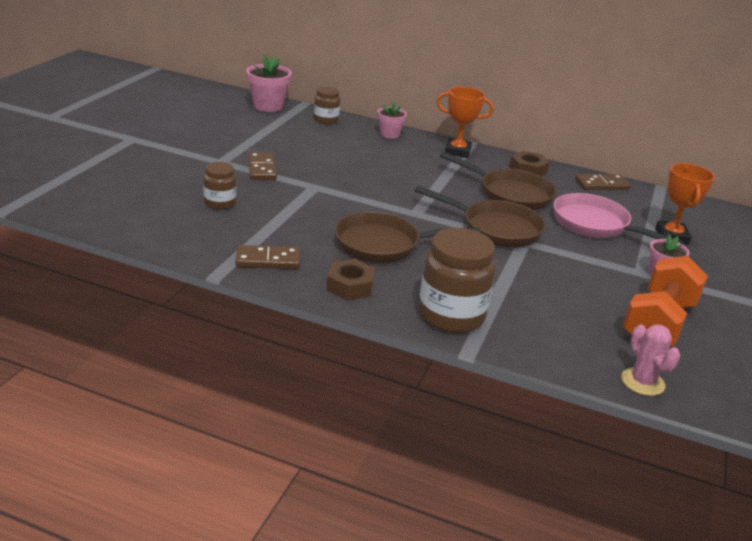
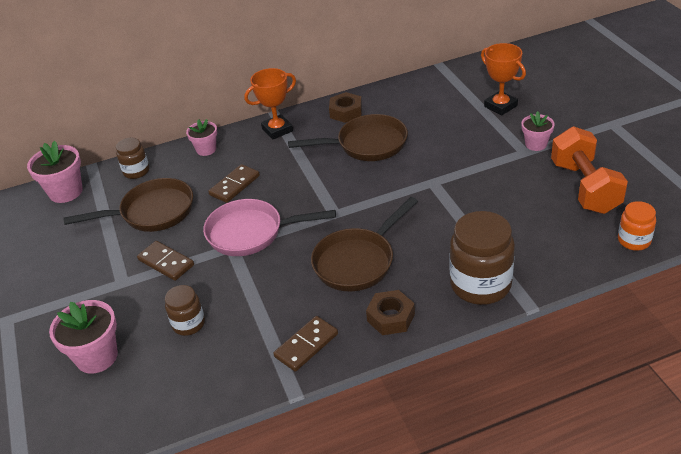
camera: 35 degrees left, 10 degrees up
brown pan [414,186,546,248] -> brown pan moved to [63,178,193,232]
pink pan [553,193,684,244] -> pink pan moved to [203,199,336,256]
brown domino [575,174,630,190] -> brown domino moved to [208,164,260,203]
pink cactus [621,324,680,396] -> orange jar [618,201,656,251]
none -> pink flower pot [49,300,118,374]

